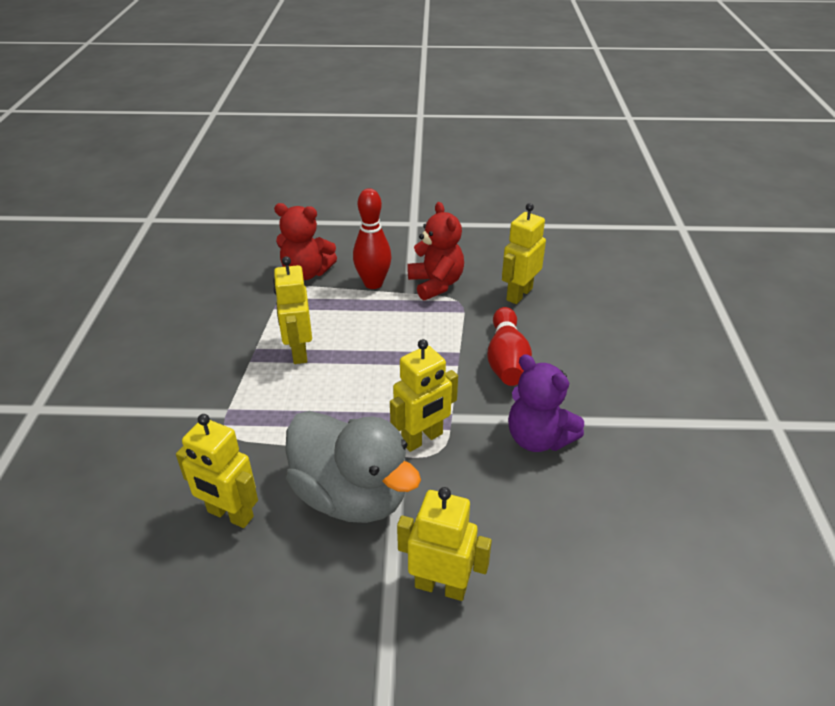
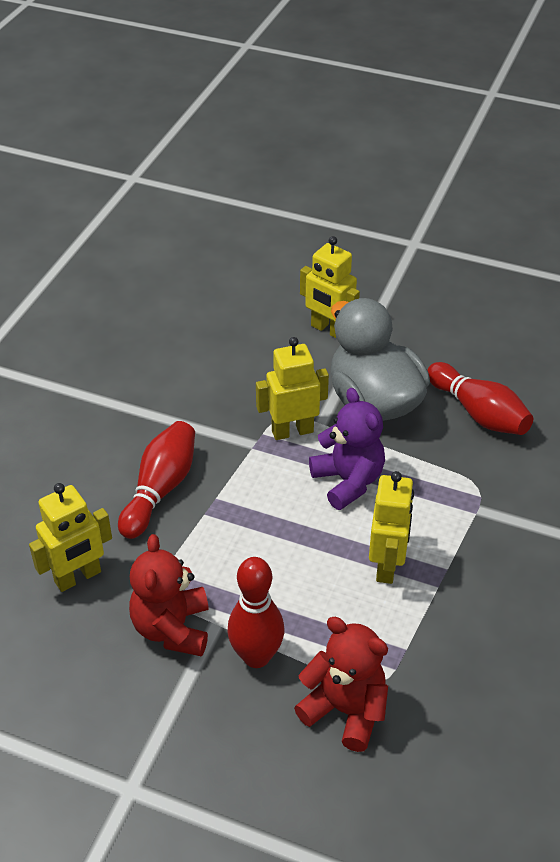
camera: 160 degrees left, 5 degrees up
yellow robot [176,414,258,528] -> red bowling pin [427,362,533,435]
purple teddy bear [508,354,584,452] -> purple teddy bear moved to [309,388,385,510]

